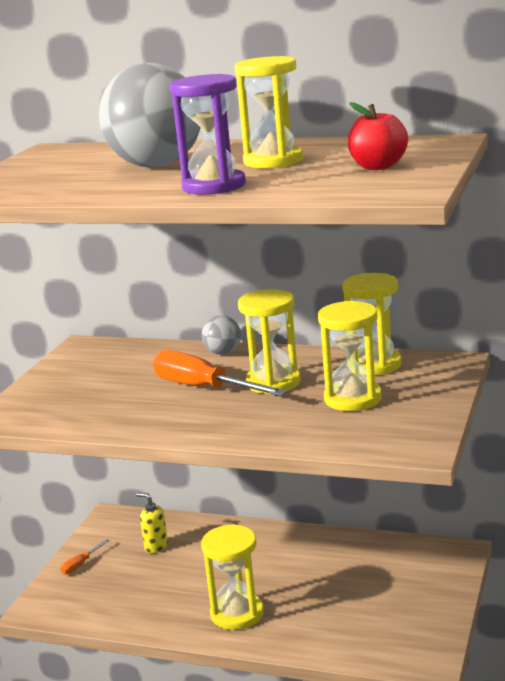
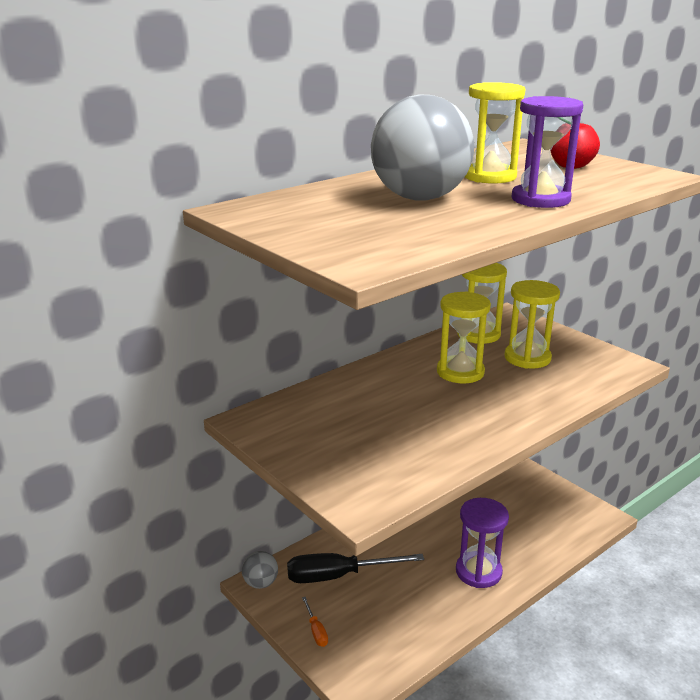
camera: 60 degrees left, 5 degrees up
yellow soap dispenser [136,493,168,553] -> black screwdriver [287,553,424,583]
orange screwdriver [153,350,287,396] -> none
yellow hourglass [201,524,264,630] -> purple hourglass [456,498,509,588]
grey ball [202,315,241,355] -> grey ball moved to [242,551,278,589]

